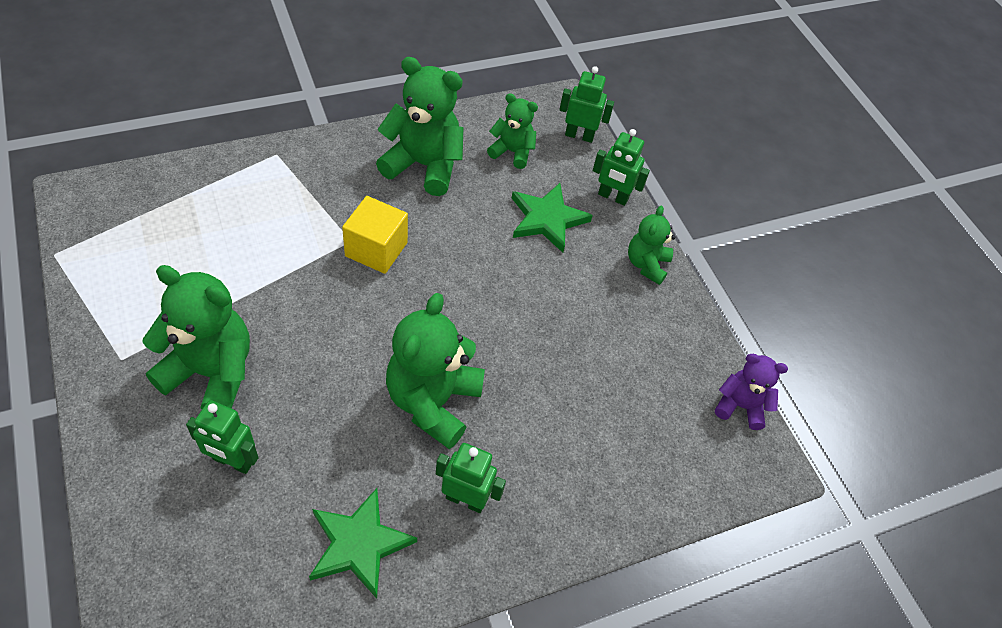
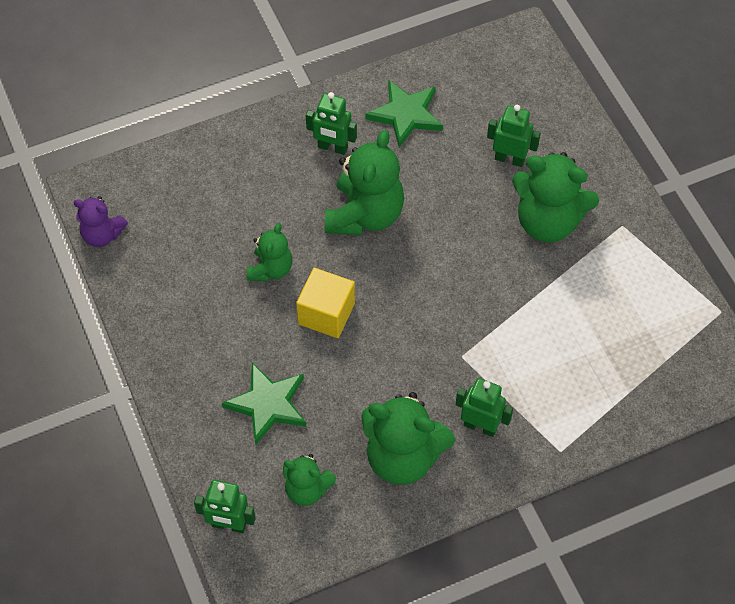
camera: 175 degrees left, 5 degrees up
yellow cube [342,196,408,274] -> yellow cube moved to [296,268,355,338]
green robot [593,129,650,206] -> green robot moved to [455,378,513,437]
green teddy bear [628,206,675,285] -> green teddy bear moved to [247,223,292,282]

